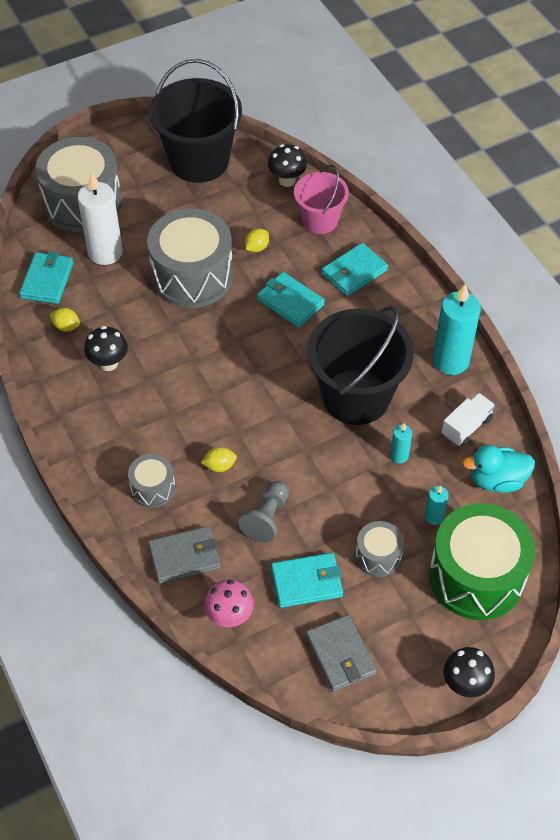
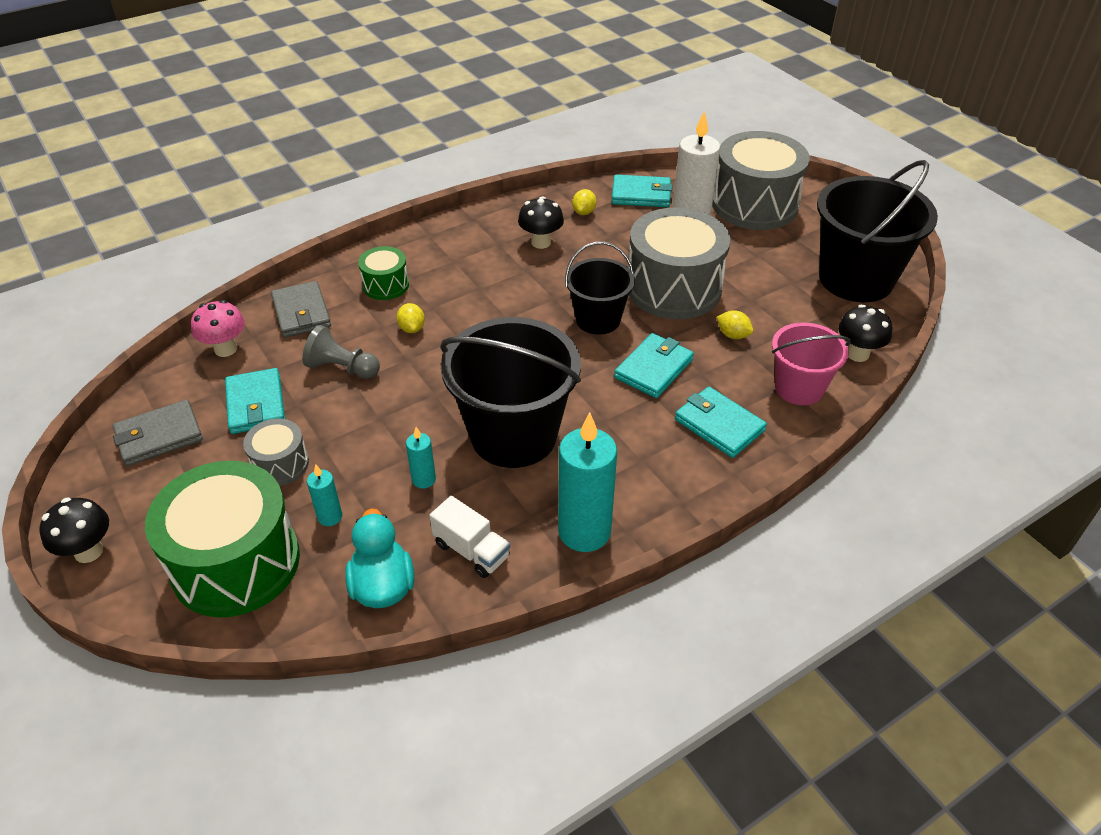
camera: 85 degrees right, 10 degrees down
grey drum [128,454,175,508] -> green drum [358,246,409,300]
none -> black bucket [565,242,635,335]

